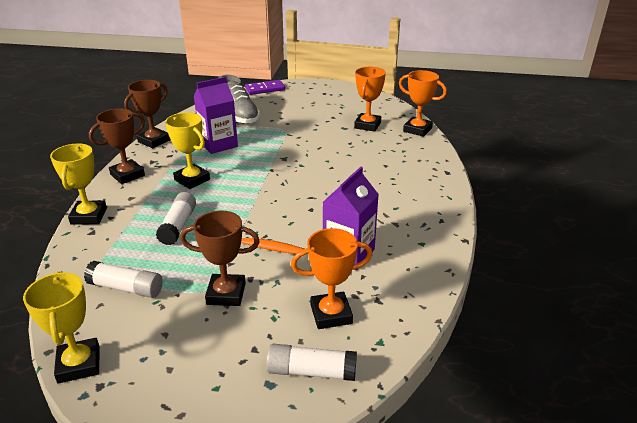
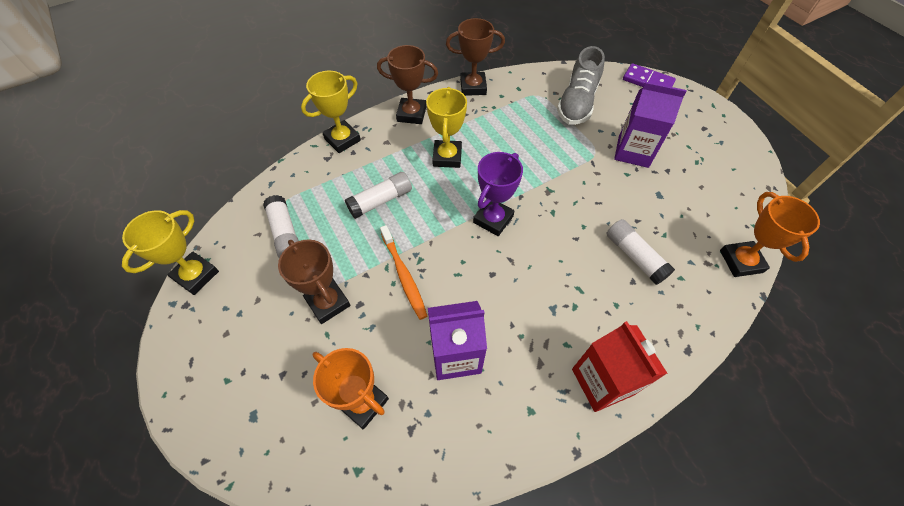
camera: 50 degrees right, 25 degrees up
purple carton [194,77,238,154] -> purple carton moved to [614,82,687,168]
white glue stick [266,344,357,381] -> white glue stick moved to [606,219,675,285]
orange trophy [354,67,386,132] -> none
none -> purple trophy [473,152,523,236]
none -> red carton [572,321,667,412]

